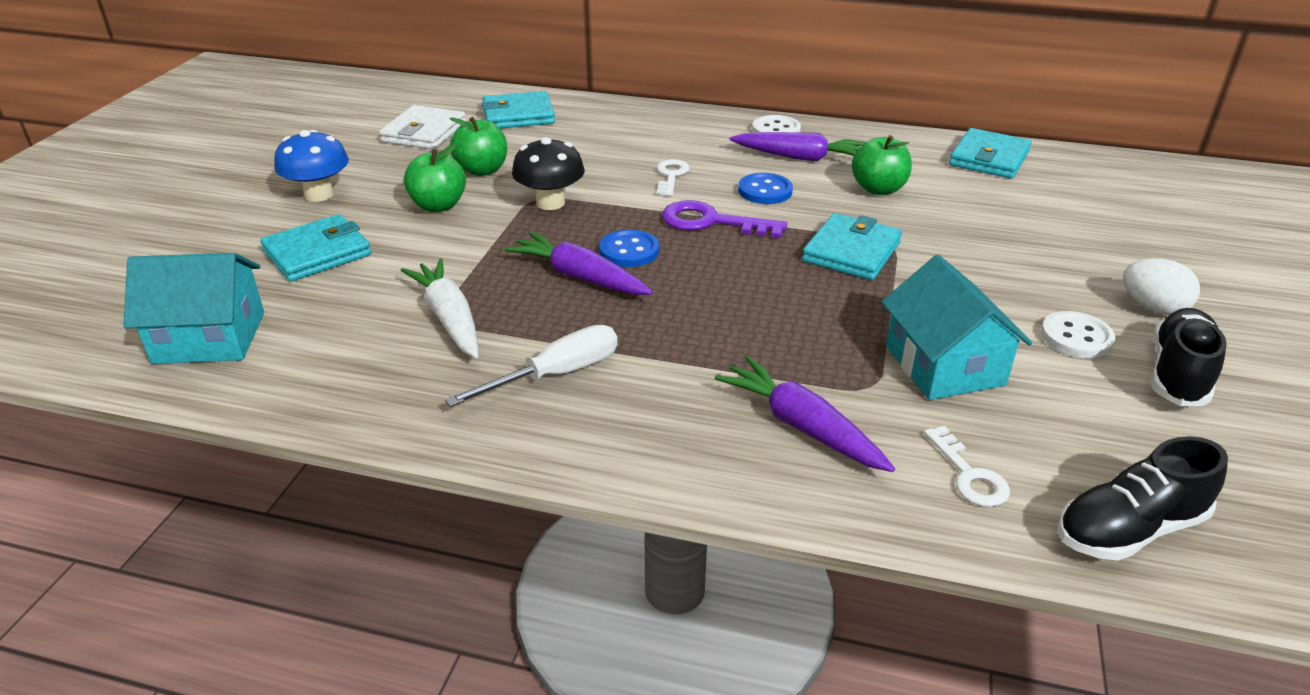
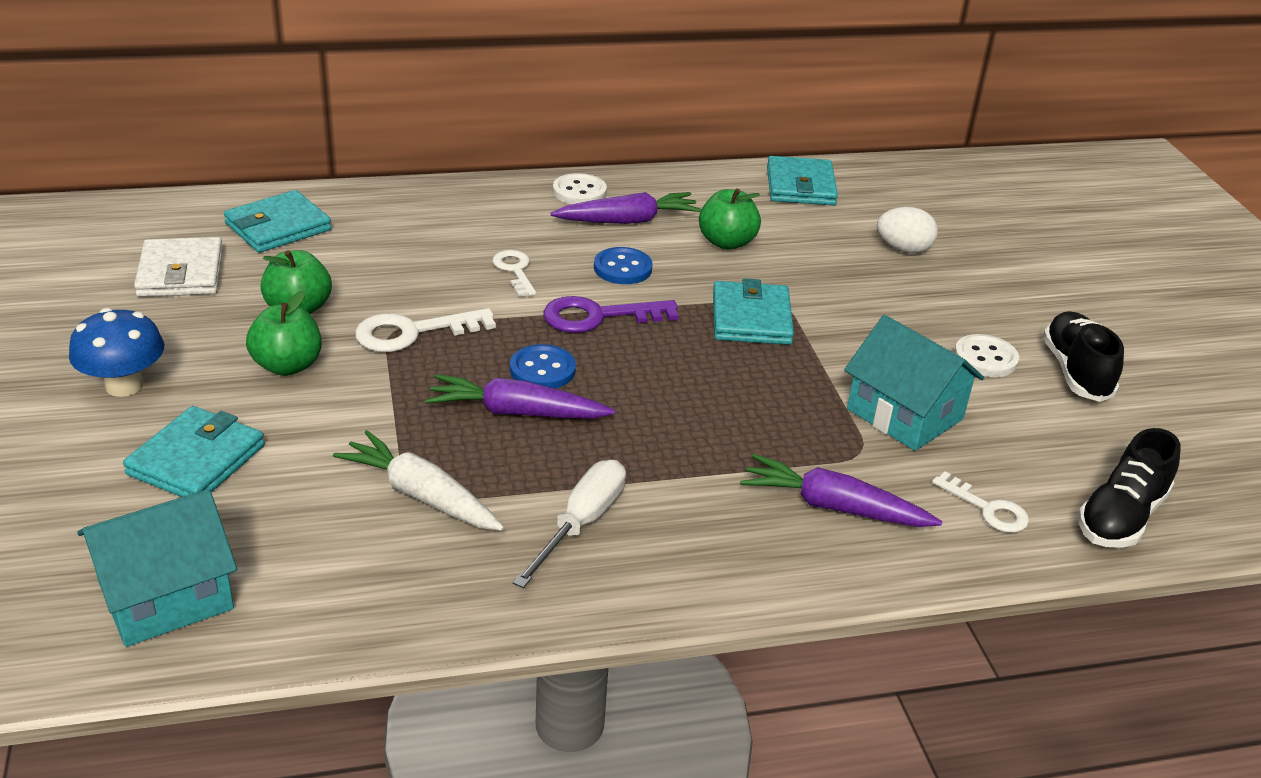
camera: 30 degrees left, 0 degrees up
black mushroom [512,137,585,210] -> white key [355,308,496,352]
white egg [1123,258,1200,315] -> white egg moved to [877,207,938,253]

